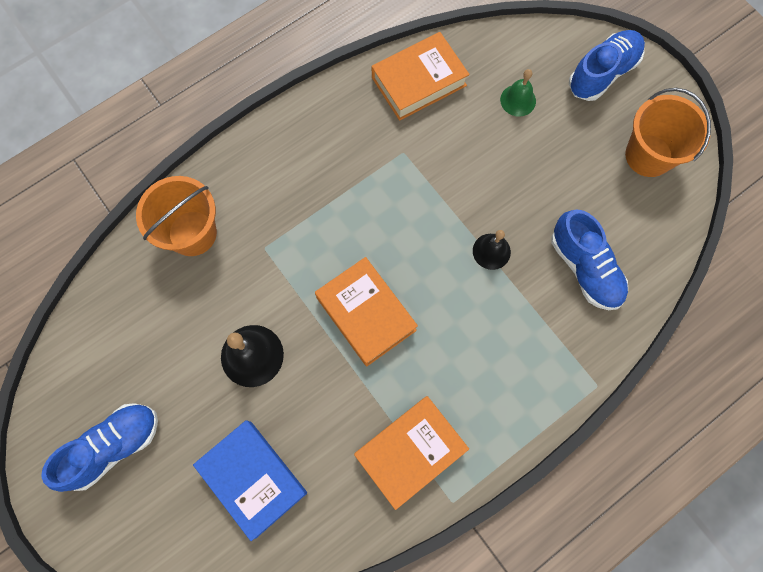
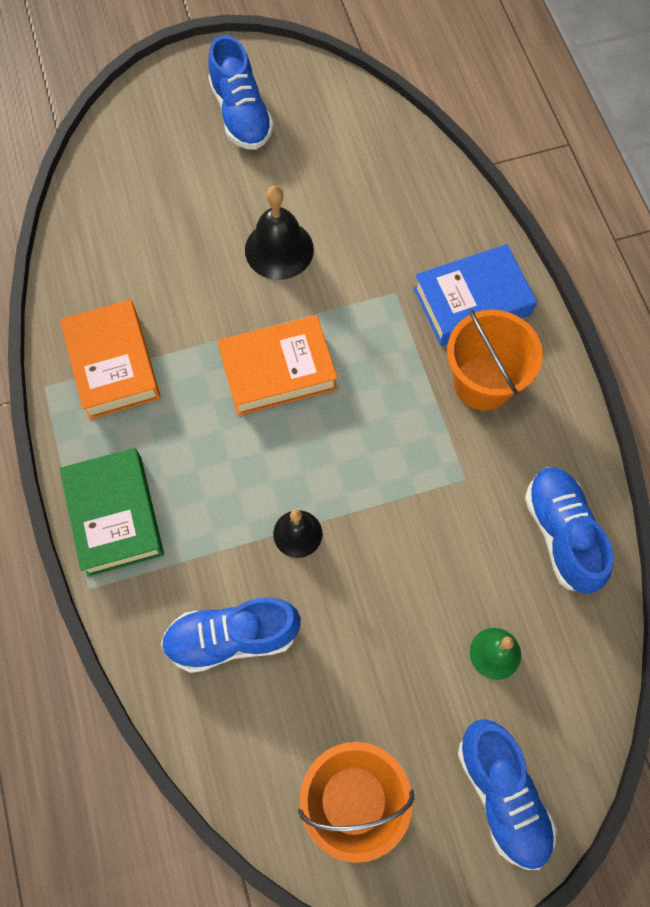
camera: 110 degrees right, 5 degrees down
orange bucket [136,176,217,256] -> orange bucket moved to [447,309,543,410]
blue book [193,420,307,541] -> blue book moved to [413,244,537,346]
orange book [371,32,469,121] -> blue shoe [525,467,613,594]
none -> green book [60,448,164,577]

